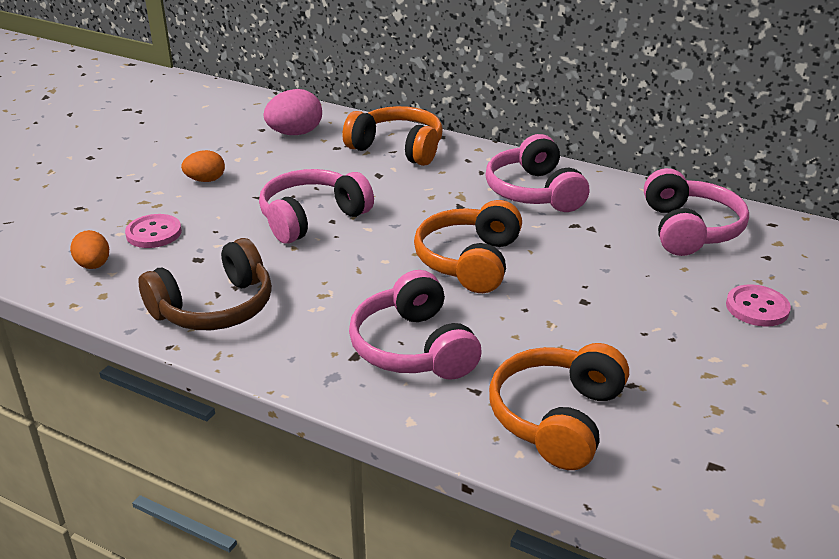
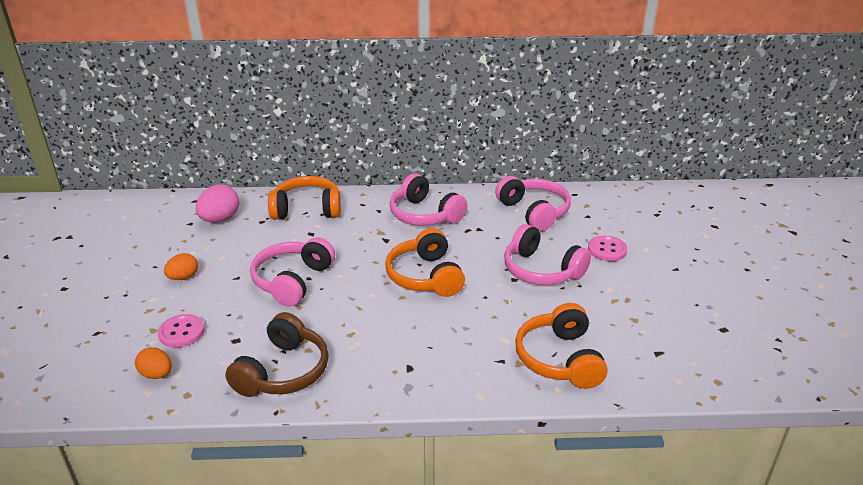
camera: 30 degrees left, 0 degrees up
pink headphones [349,270,481,380] -> pink headphones moved to [504,224,591,285]

